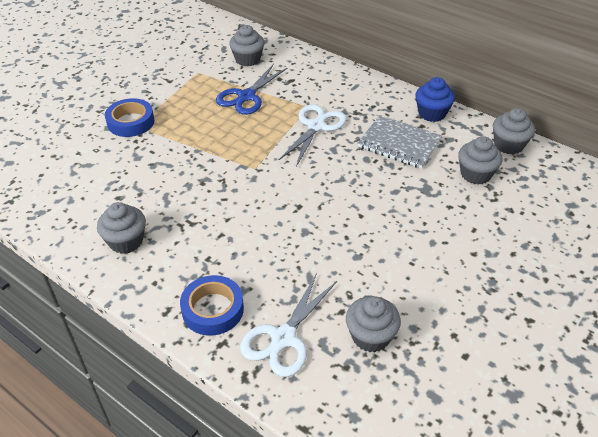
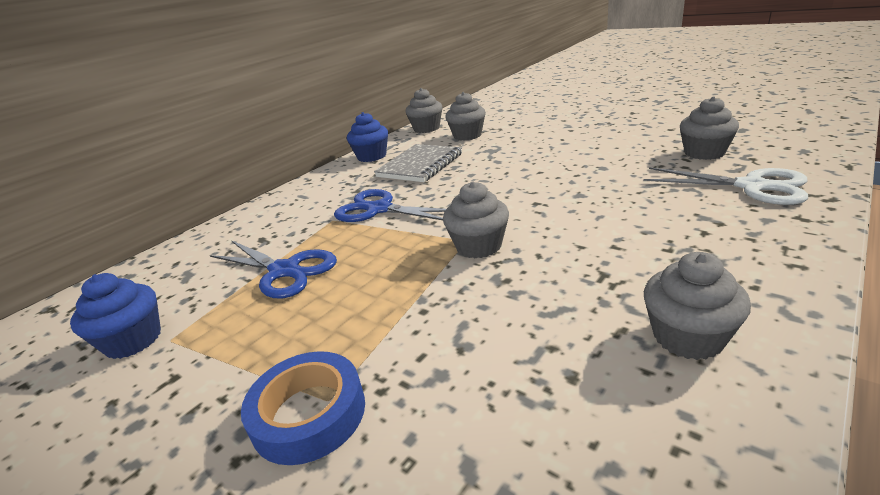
camera: 85 degrees left, 15 degrees down
blue tape [180,275,244,336] -> none
grey cupcake [229,25,265,66] -> grey cupcake moved to [443,182,509,258]
white scissors [278,104,347,167] -> blue scissors [334,189,446,222]
none -> blue cupcake [70,273,161,359]

